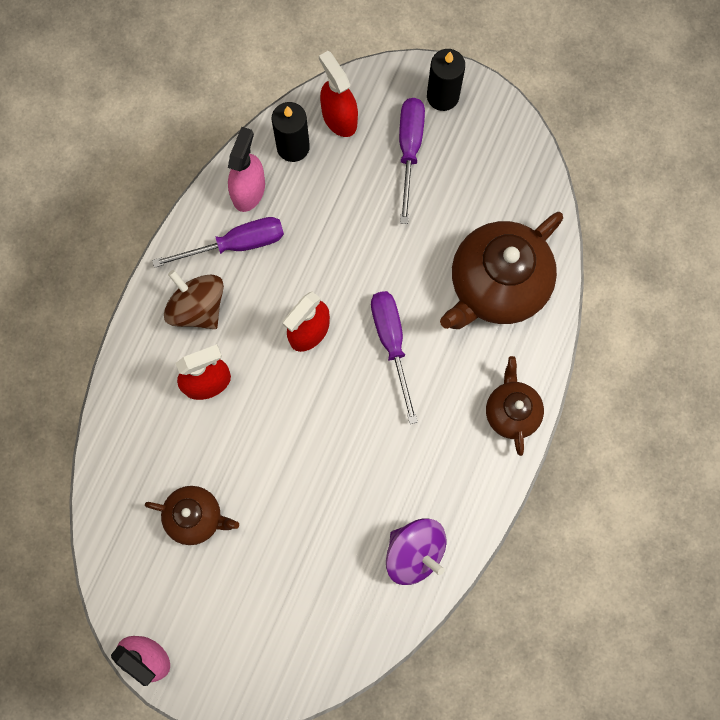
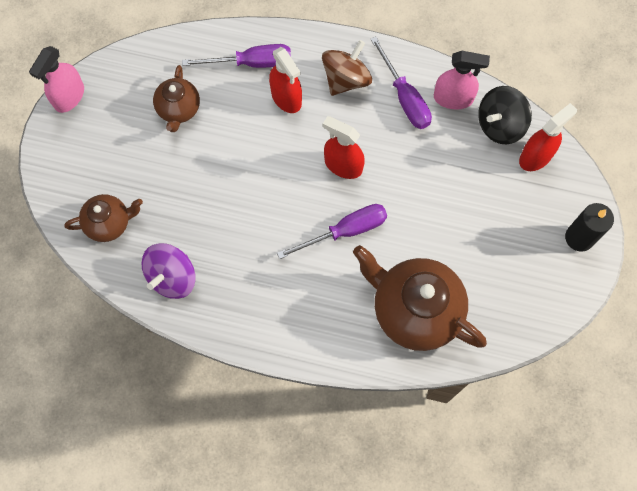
camera: 80 degrees right, 5 degrees down
black candle [272,102,310,162] -> black spinning top [478,86,532,144]
purple screwdriver [399,98,425,224] -> purple screwdriver moved to [182,44,291,68]
brown teapot [486,356,544,456] -> brown teapot moved to [65,194,143,242]

